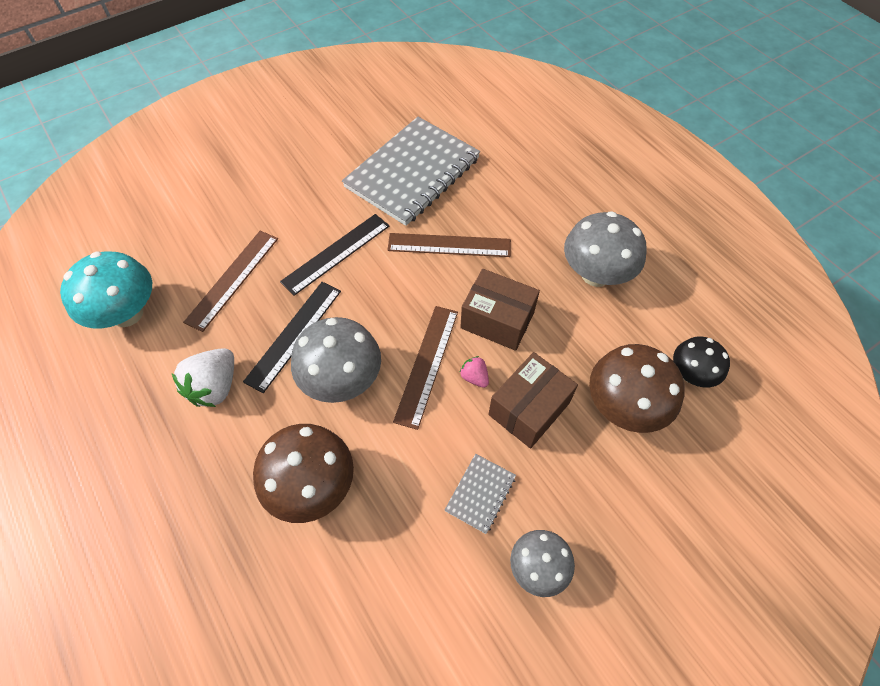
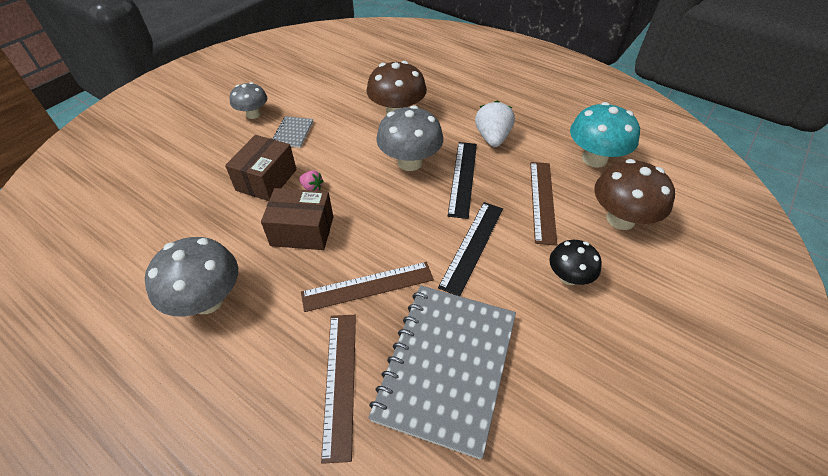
camera: 160 degrees right, 10 degrees down
brown ruler [393,306,458,430] -> brown ruler moved to [321,315,356,464]
brown mushroom [589,344,685,433] -> brown mushroom moved to [594,159,675,230]
black mushroom [673,337,730,387] -> black mushroom moved to [549,240,602,285]

